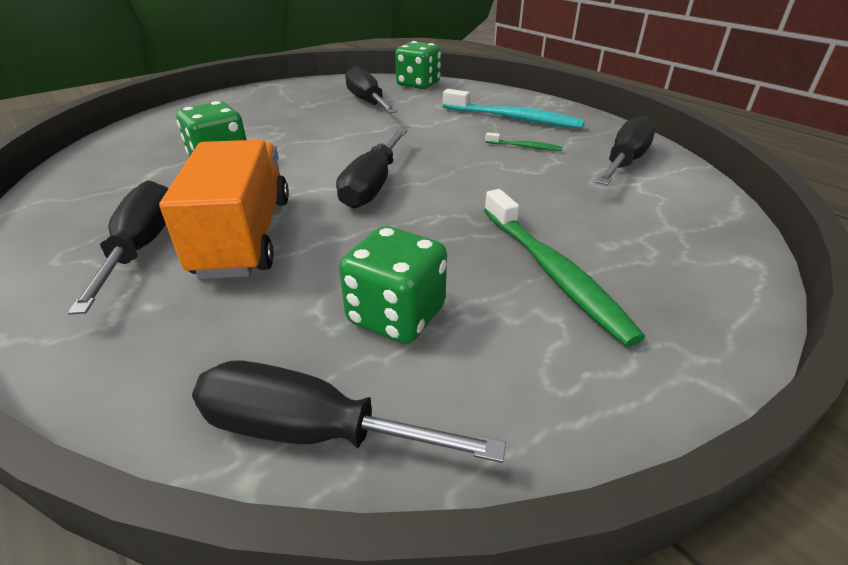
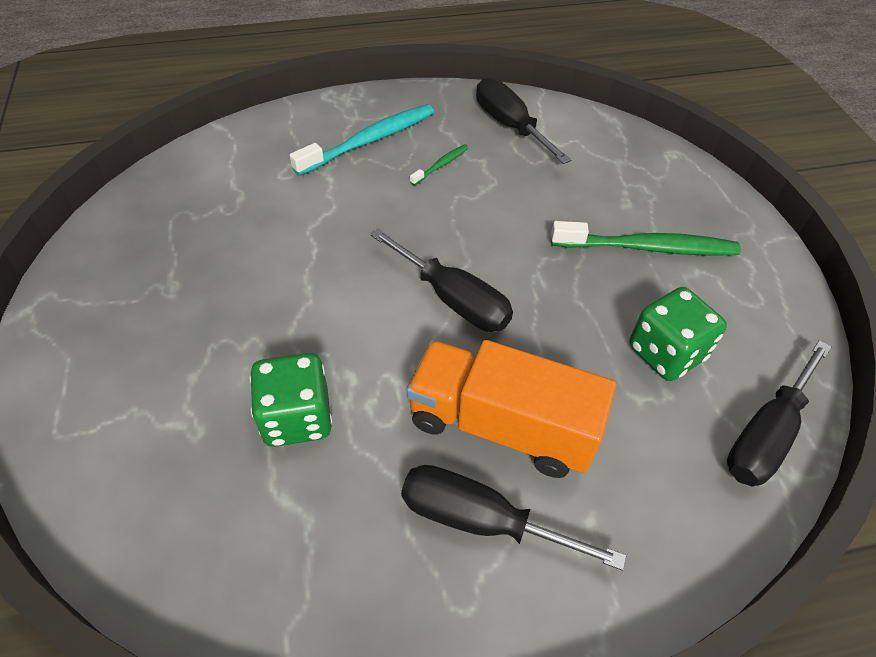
camera: 65 degrees left, 15 degrees up
black screwdriver [345,66,397,113] -> none
green dice [395,41,441,89] -> none

